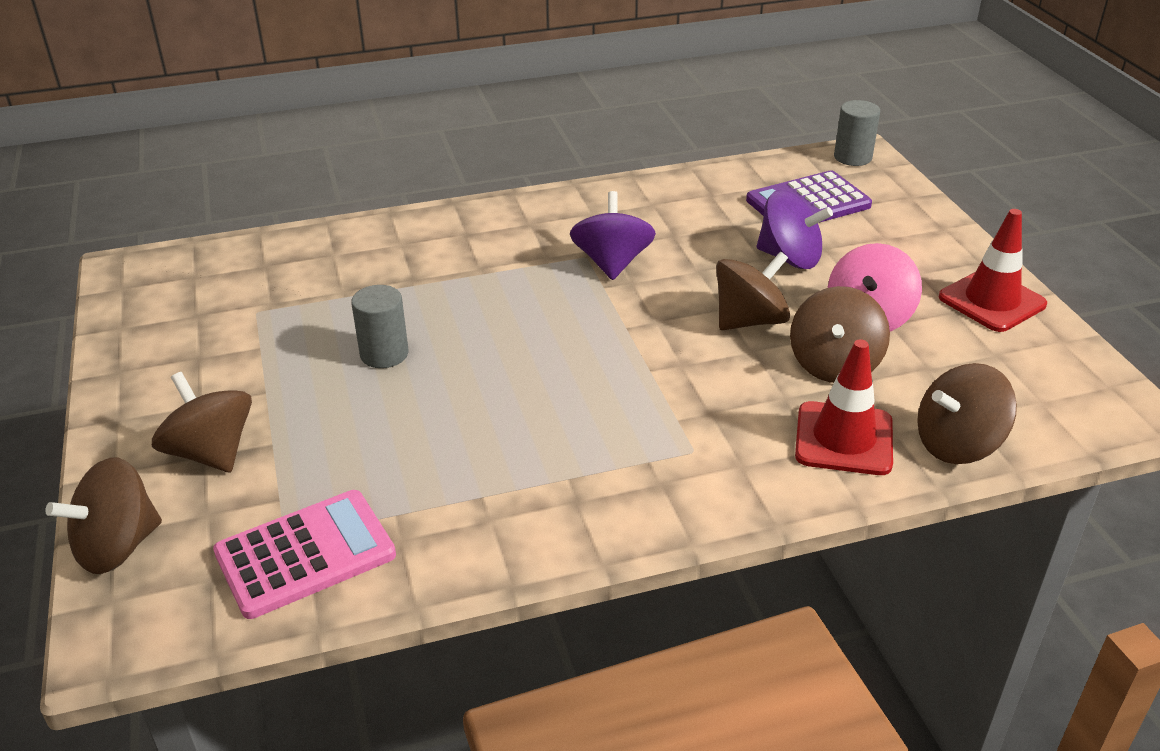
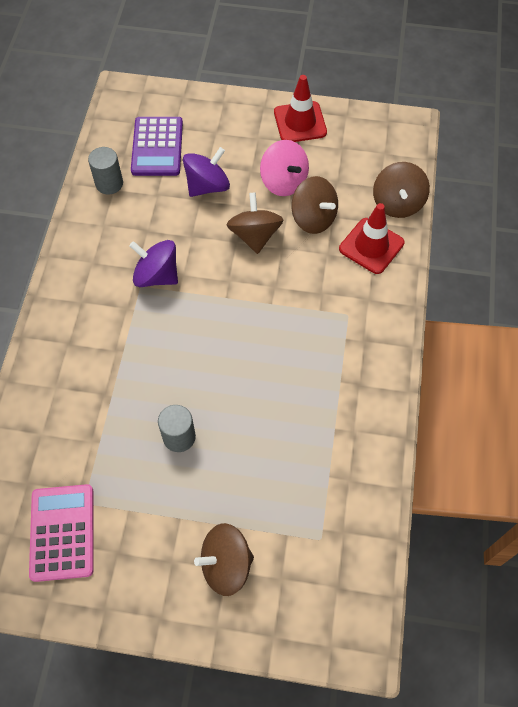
camera: 65 degrees left, 25 degrees up
brown spinning top [45,457,162,574] -> none
pink calculator [213,490,396,619] -> pink calculator moved to [29,484,94,582]
grey cylinder [834,100,880,166] -> grey cylinder moved to [88,147,123,194]

